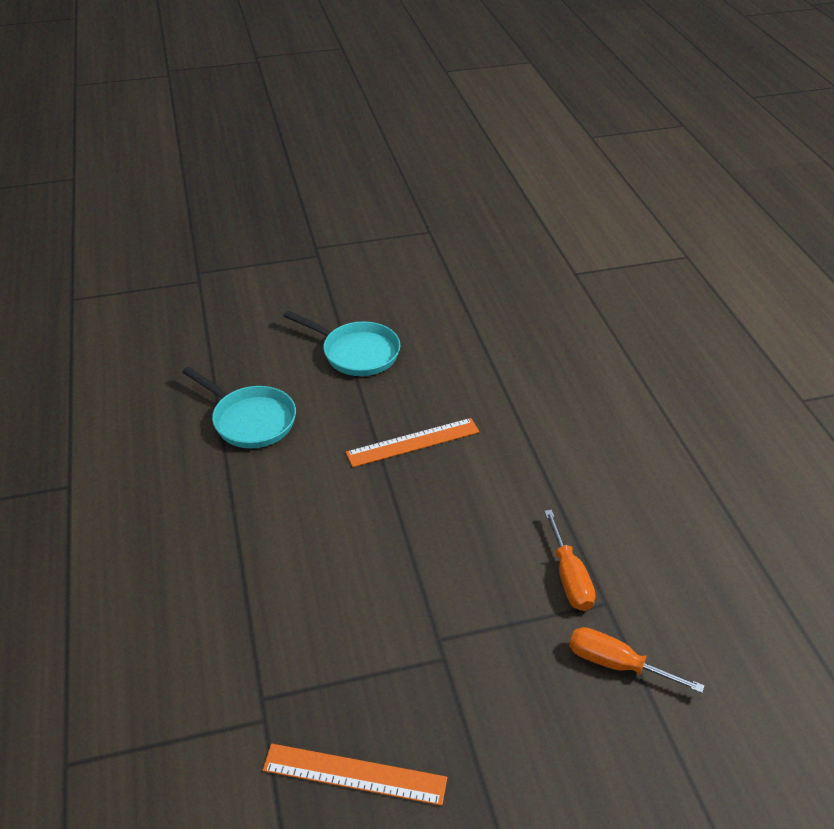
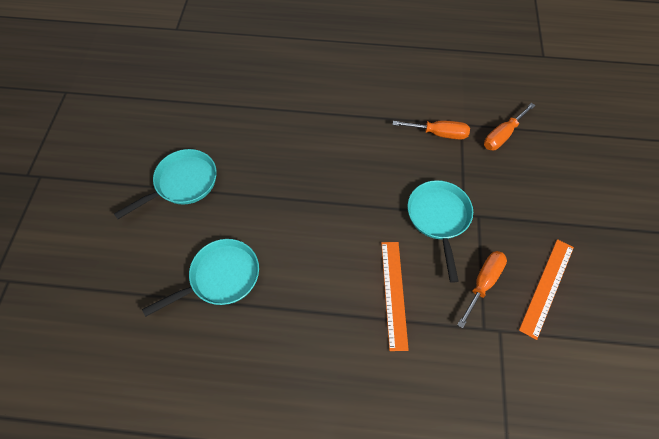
camera: 70 degrees left, 20 degrees up
orange ruler [346,418,480,467] -> orange ruler moved to [381,242,409,351]
none -> turquoise pan [408,180,473,283]
none -> orange screwdriver [457,251,507,328]

